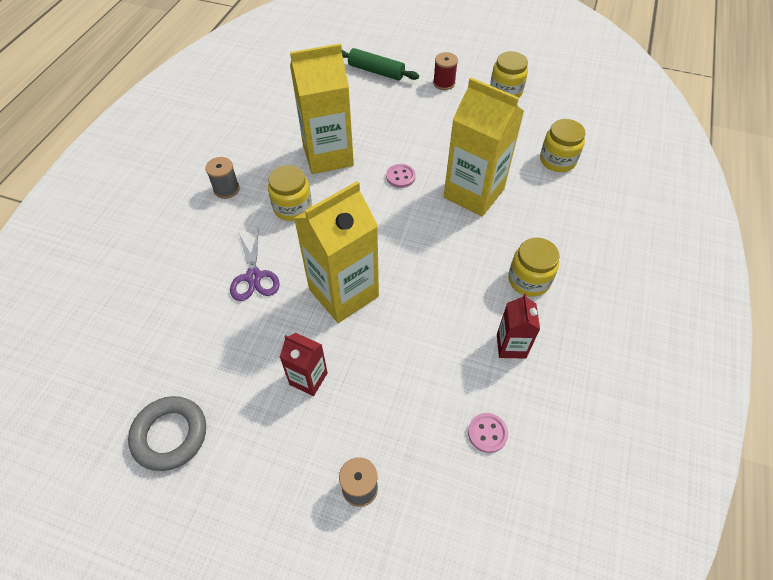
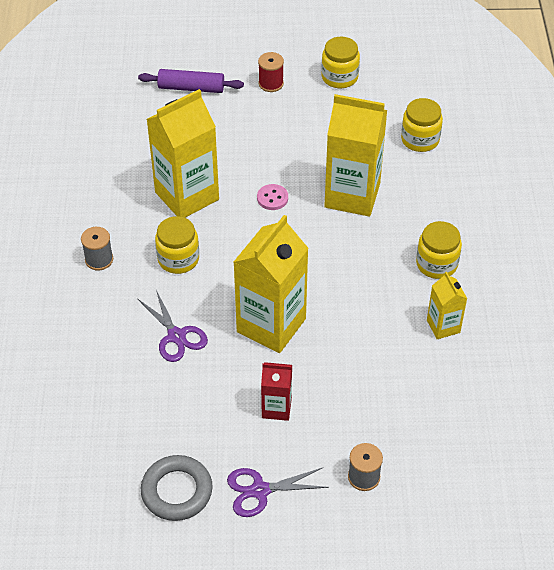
camera: 20 degrees left, 5 degrees down
green rolling pin [342,48,419,81] -> purple rolling pin [138,69,244,93]
pink button [468,413,508,453] -> none
red carton [497,294,540,359] -> yellow carton [427,272,467,339]
none -> purple scissors [227,467,329,517]

